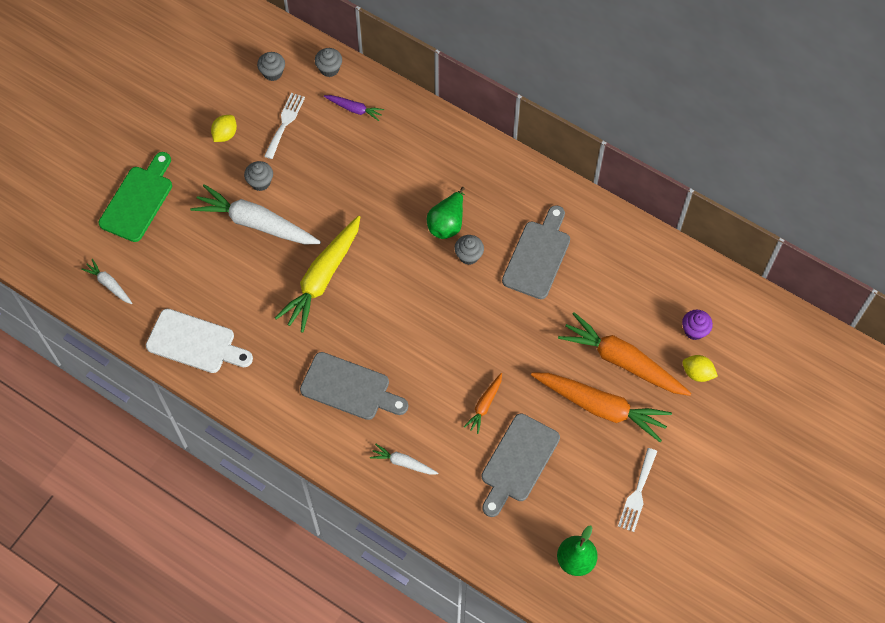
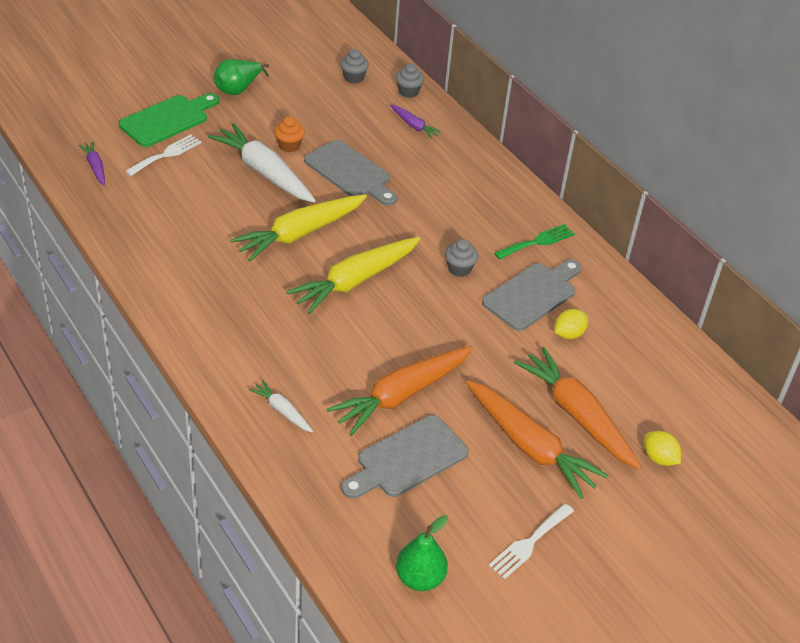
camera: 20 degrees right, 20 degrees down
white carrot [81,259,133,304] -> purple carrot [78,141,105,186]
white cutting board [146,309,253,373] -> none
yellow lemon [211,115,237,142] -> yellow lemon moved to [555,309,588,339]
grey cupcake [244,161,273,191] -> orange cupcake [274,116,305,152]
white fork [264,93,305,159] -> white fork moved to [125,134,201,176]
grey cutting board [300,352,408,420] -> grey cutting board moved to [304,140,397,206]
green pear [427,187,465,239] -> green pear moved to [214,59,269,95]
orange carrot [464,373,502,434] -> orange carrot [327,346,473,436], size x2.09
purple cupcake [682,310,713,340] -> none
none -> yellow carrot [286,237,421,314]
none -> green fork [494,224,575,259]

